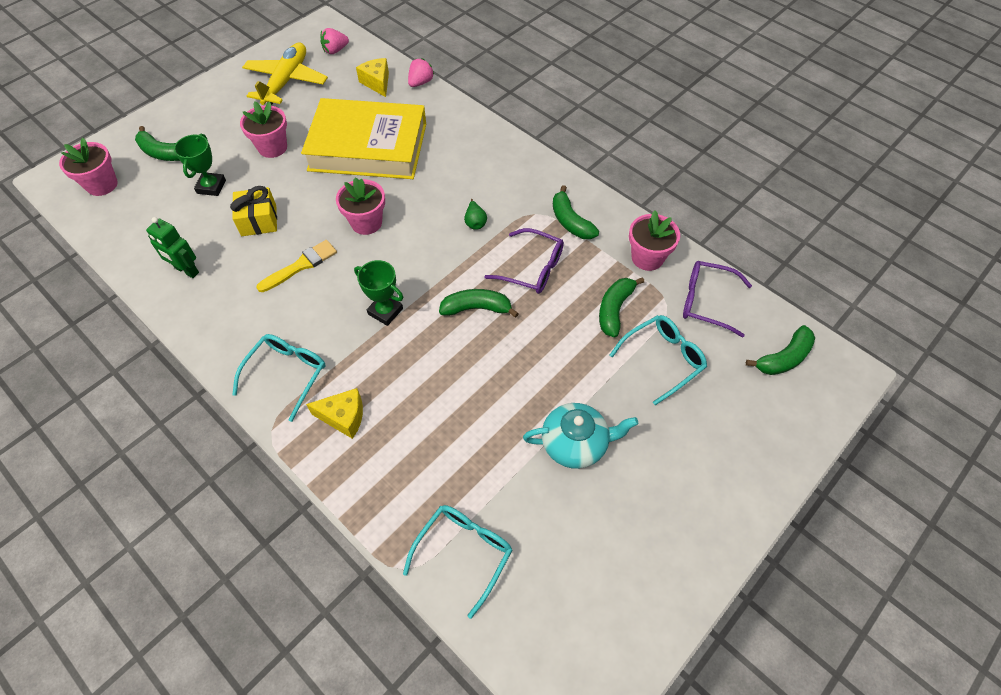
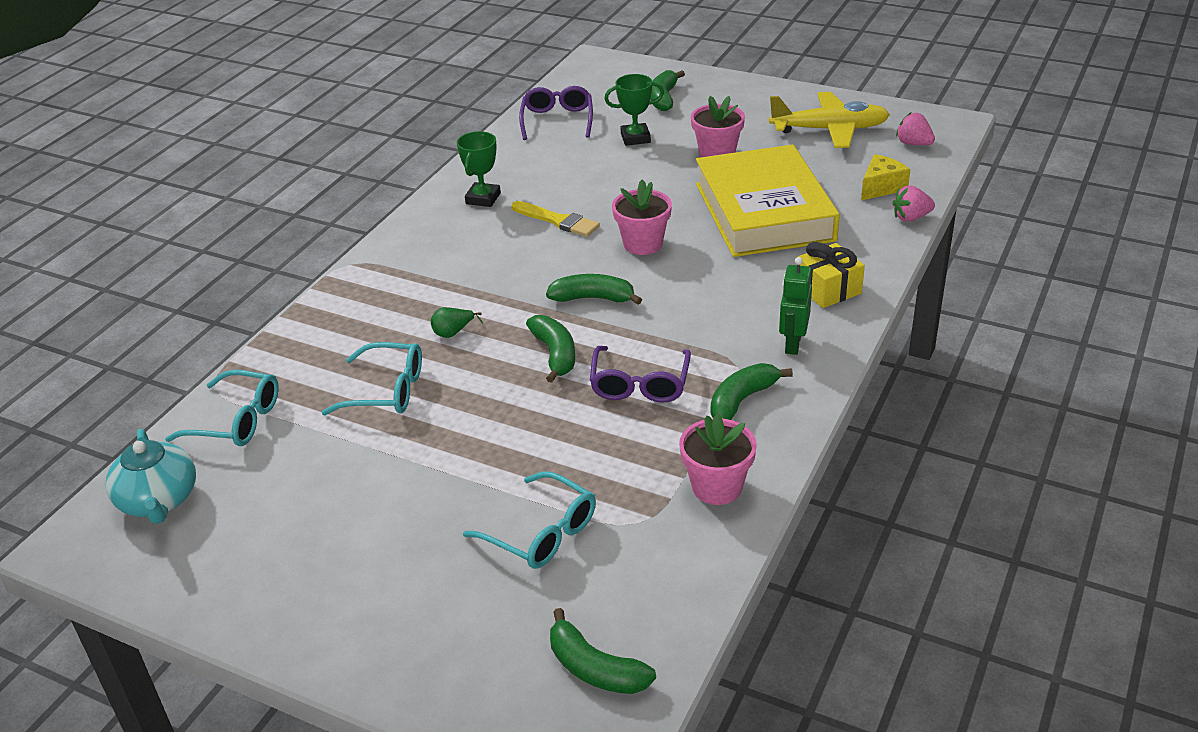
camera: 75 degrees right, 20 degrees down
pink flower pot [59,138,118,196] -> none
green robot [146,217,199,278] -> green robot moved to [779,257,812,355]
yellow gift [230,186,277,236] -> yellow gift moved to [798,242,865,308]
turquoise glasses [232,334,326,422] -> turquoise glasses moved to [322,342,422,415]
yellow cheese [306,388,363,439] -> none
green trophy [354,260,403,326] -> green trophy moved to [457,131,501,207]
pink strawberry [408,58,434,87] -> pink strawberry turned 150 degrees clockwise [893,186,935,222]
green pear [464,199,487,230] -> green pear moved to [431,307,483,338]
turquoise teapot [523,403,638,469] -> turquoise teapot moved to [105,429,196,524]
green banana [599,277,644,337] -> green banana moved to [546,274,642,305]
purple glasses [683,261,752,337] -> purple glasses moved to [519,86,593,140]

